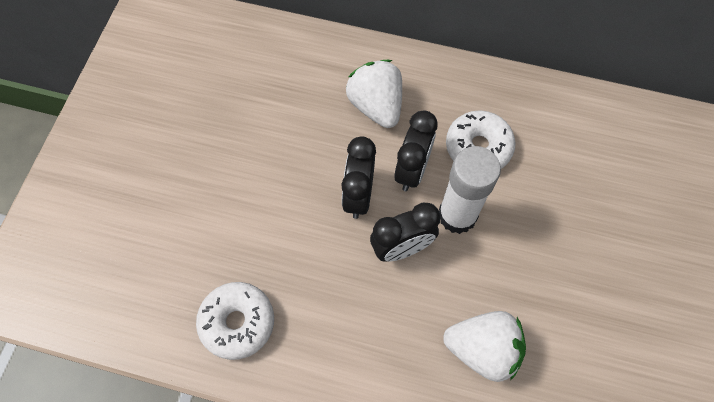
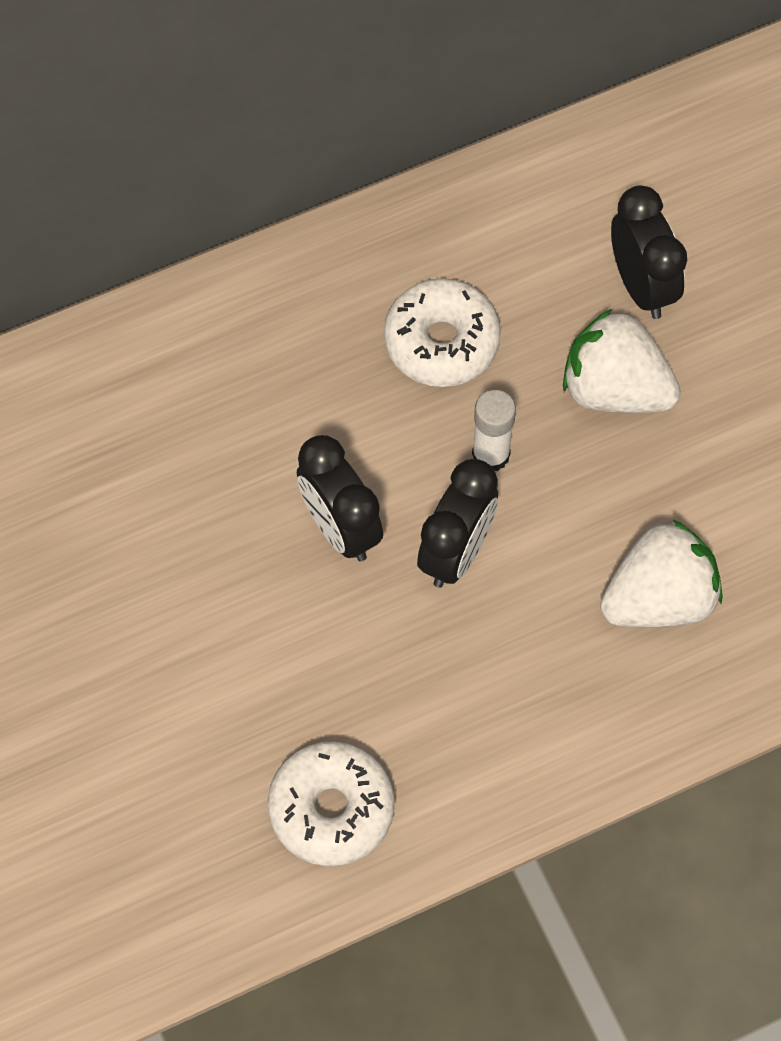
camera: 40 degrees left, 0 degrees up
white strawberry [346,60,402,128] -> white strawberry moved to [563,309,681,413]
black clock [394,111,438,191] -> black clock moved to [611,186,687,319]
white glue stick [439,146,501,234] -> white glue stick [472,390,516,471], size x0.58

